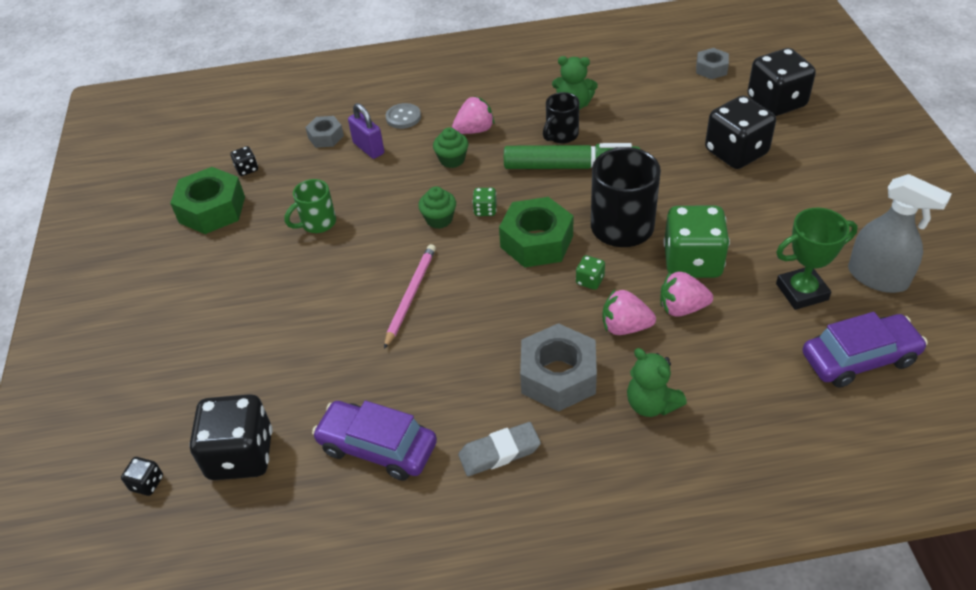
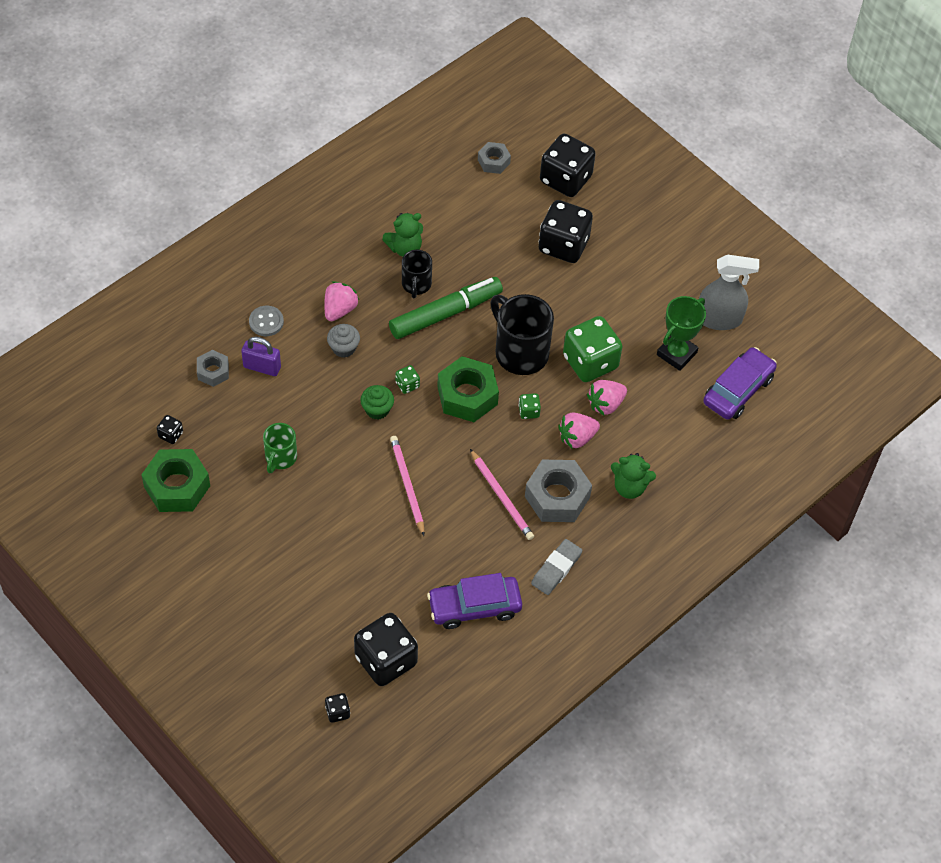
camera: 40 degrees left, 10 degrees up
green cupcake [433,127,468,168] -> grey cupcake [327,324,360,358]
none -> pink pencil [470,449,534,540]

